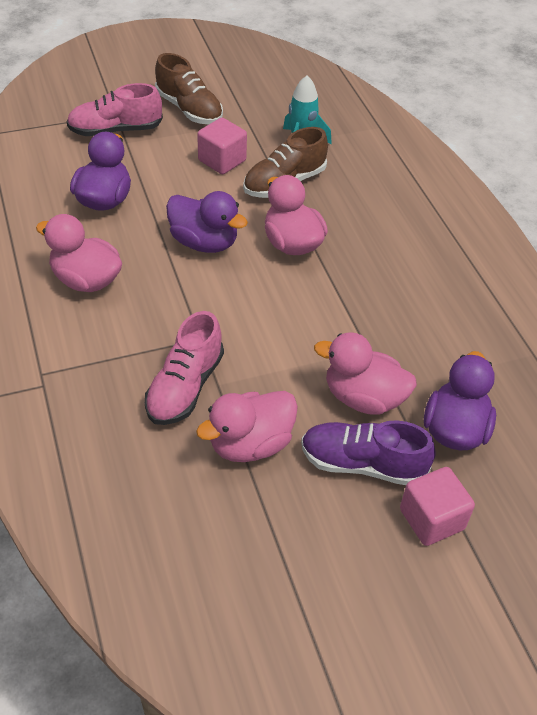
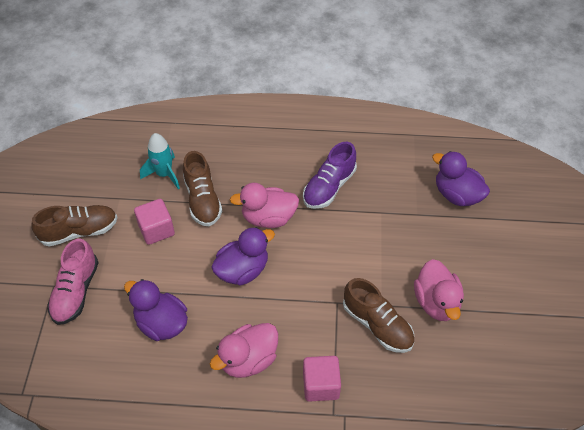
camera: 65 degrees left, 5 degrees up
pink shoe [145,311,224,425] -> brown shoe [343,278,414,353]
purple shoe [301,420,436,485] -> purple shoe moved to [303,142,357,209]
pink duck [314,332,417,415] -> none
pink cube [400,467,475,546] -> pink cube moved to [303,356,341,402]

